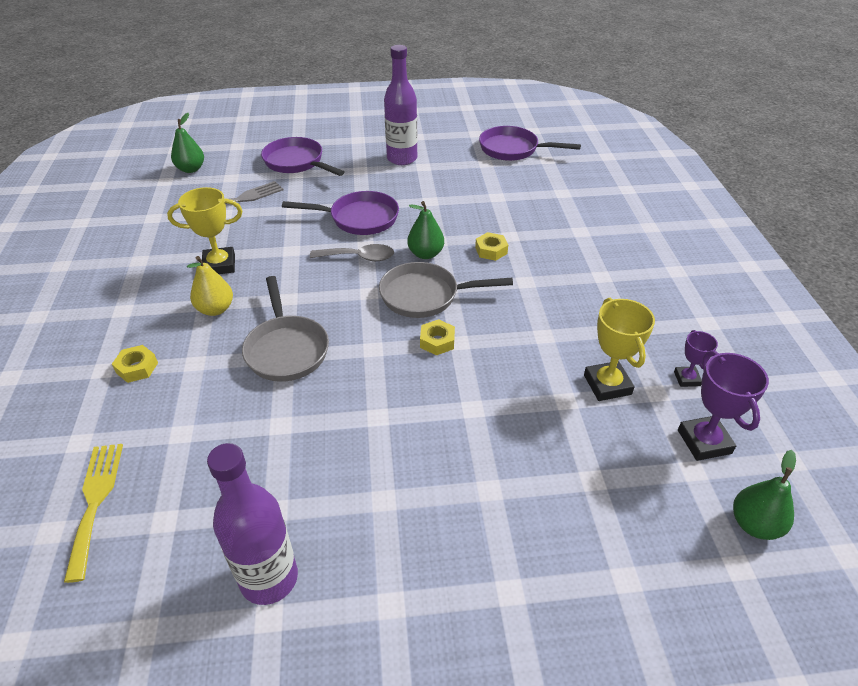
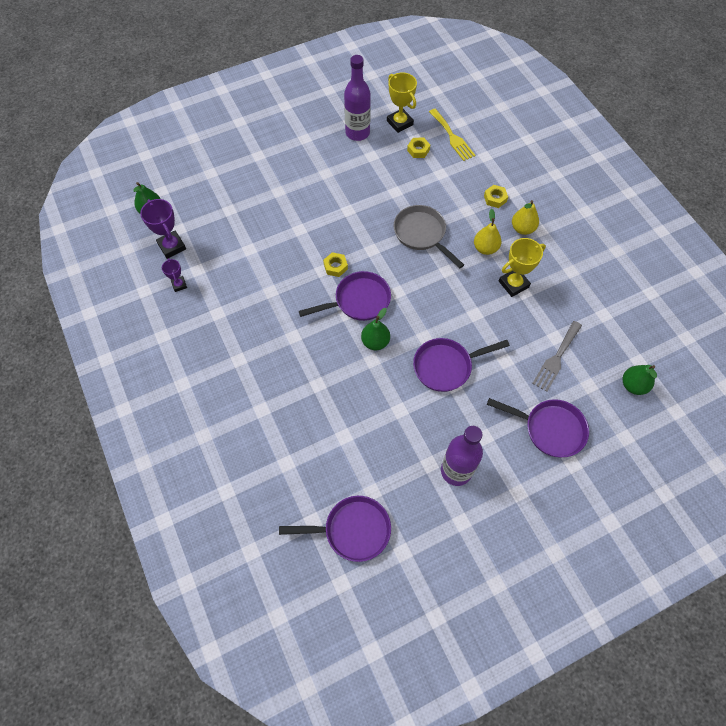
camera: 160 degrees right, 20 degrees up
grey spoon [310,244,394,261] -> none
grey pan [379,262,513,318] -> purple pan [299,271,391,321]
yellow nut [475,232,508,261] -> yellow nut moved to [407,138,430,158]
yellow trophy [584,298,655,401] -> yellow trophy moved to [387,72,417,133]
none -> yellow pear [512,200,539,235]

